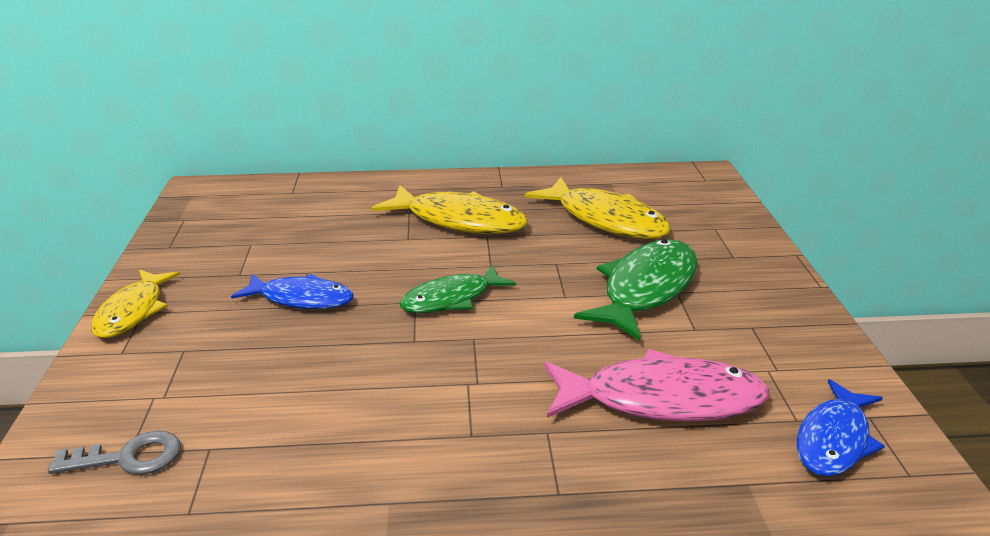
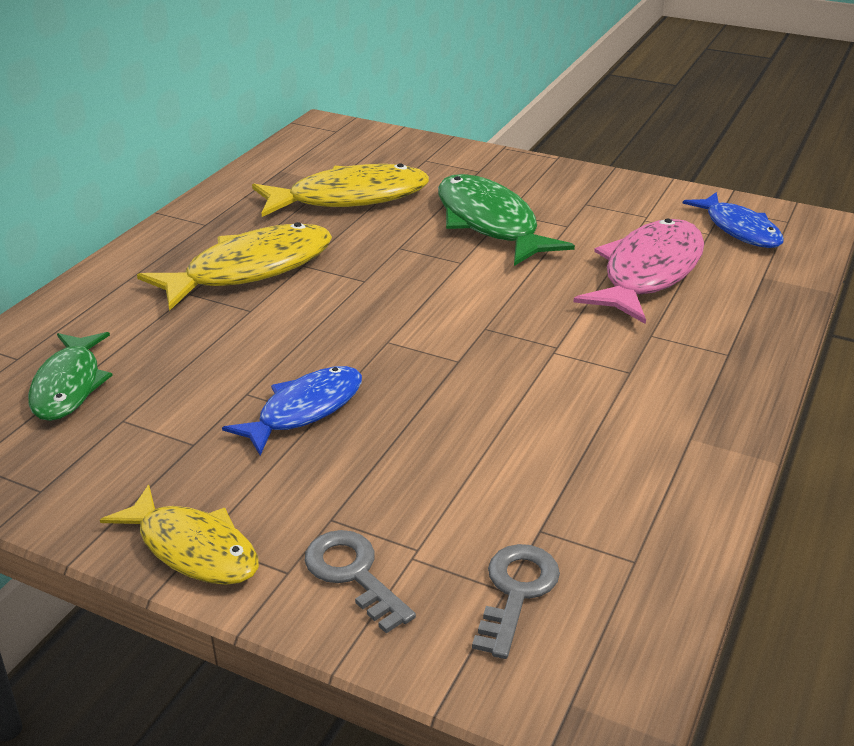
camera: 60 degrees left, 5 degrees up
green fish [399,265,516,313] -> green fish moved to [28,332,113,421]
none -> grey key [305,530,416,633]

